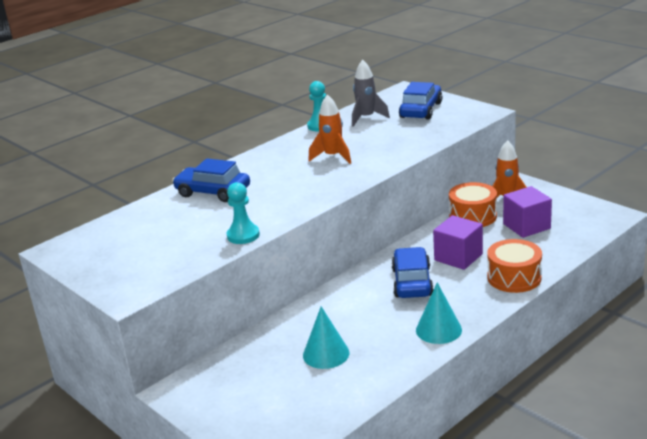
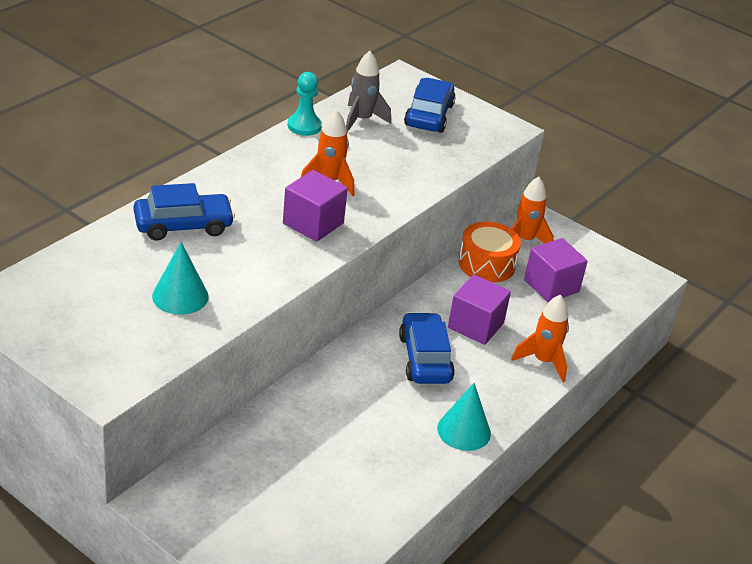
camera: 15 degrees left, 10 degrees up
blue car [172,159,250,202] -> blue car turned 150 degrees clockwise [134,183,235,241]
turquoise pawn [227,182,260,244] -> none
turquoise cone [303,307,349,369] -> turquoise cone moved to [152,242,208,315]
orange drum [487,239,542,293] -> orange rocket [511,294,569,382]
none -> purple cube [283,170,348,242]

